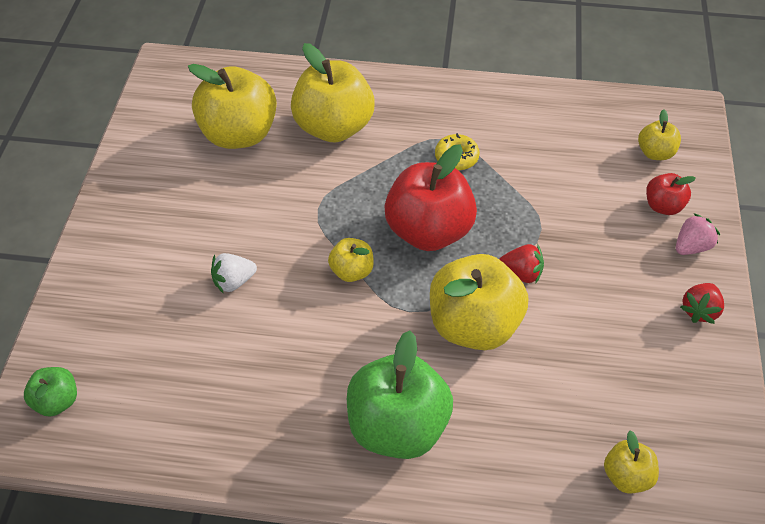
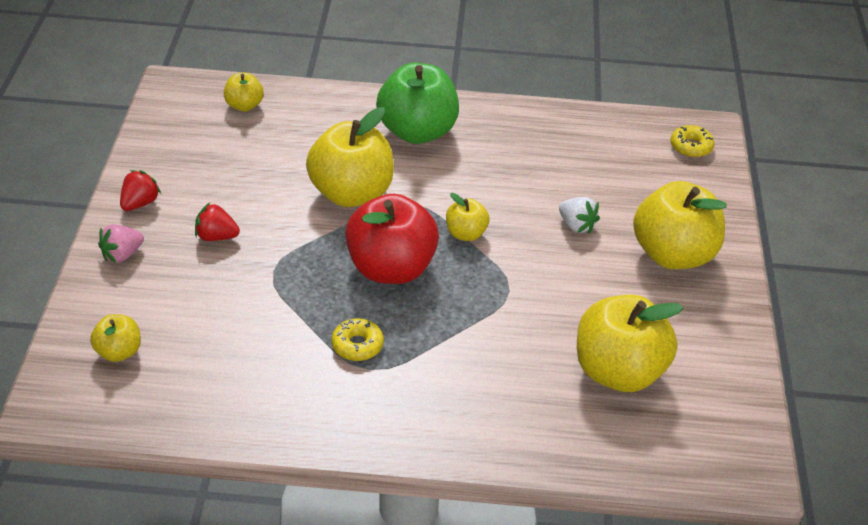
camera: 175 degrees right, 10 degrees down
green apple [24,367,77,417] -> yellow donut [670,125,714,158]
white strawberry [211,253,257,294] -> white strawberry turned 75 degrees clockwise [559,197,600,233]
yellow apple [291,43,375,143] -> yellow apple moved to [633,181,726,269]
red strawberry [499,244,544,284] -> red strawberry moved to [195,203,240,241]
red apple [646,173,696,215] -> none

